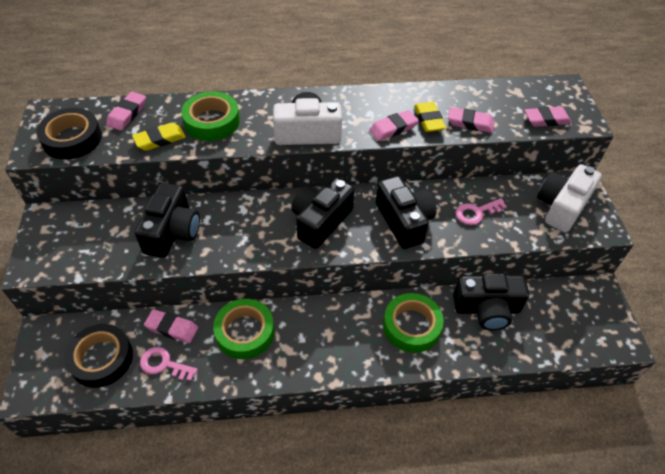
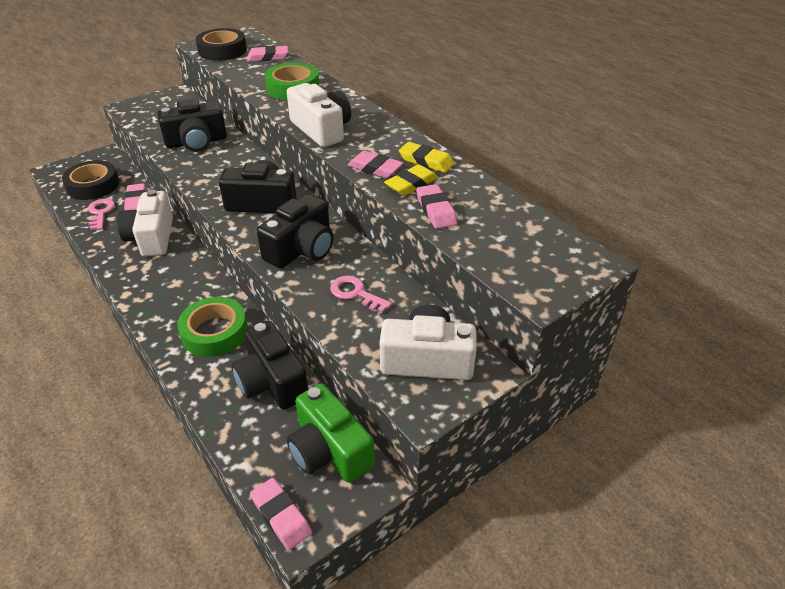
camera: 60 degrees right, 10 degrees down
yellow eraser [132,123,186,151] -> yellow eraser moved to [399,142,454,173]
green tape [213,299,274,359] -> white camera [117,189,173,257]
pink eraser [525,106,572,127] -> pink eraser moved to [250,478,312,550]
none -> green camera [287,383,375,483]

